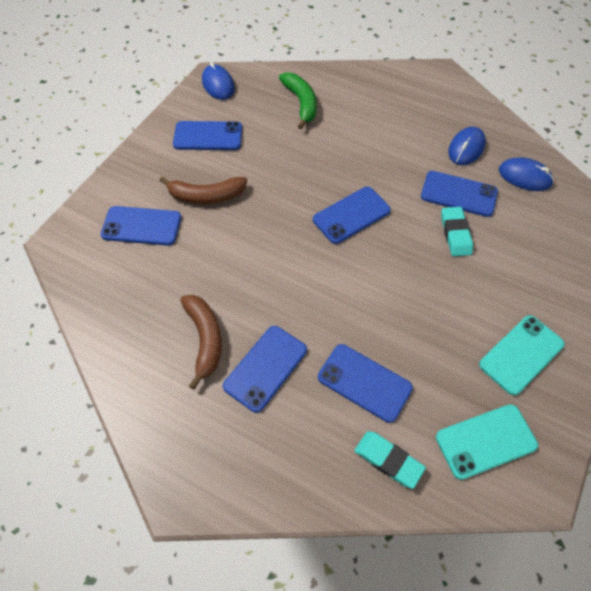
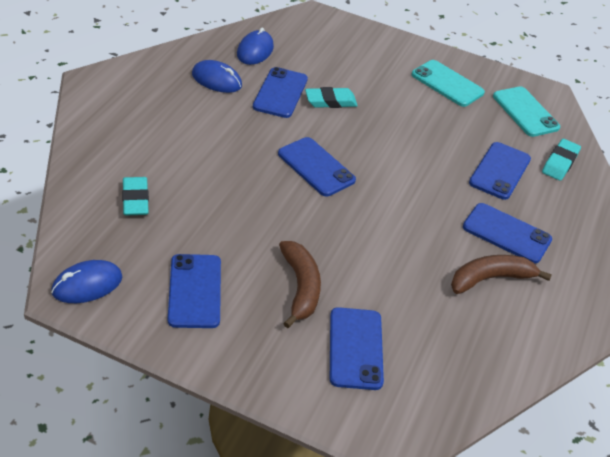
camera: 100 degrees left, 15 degrees down
green banana [279,72,317,129] -> turquoise eraser [122,177,149,216]

